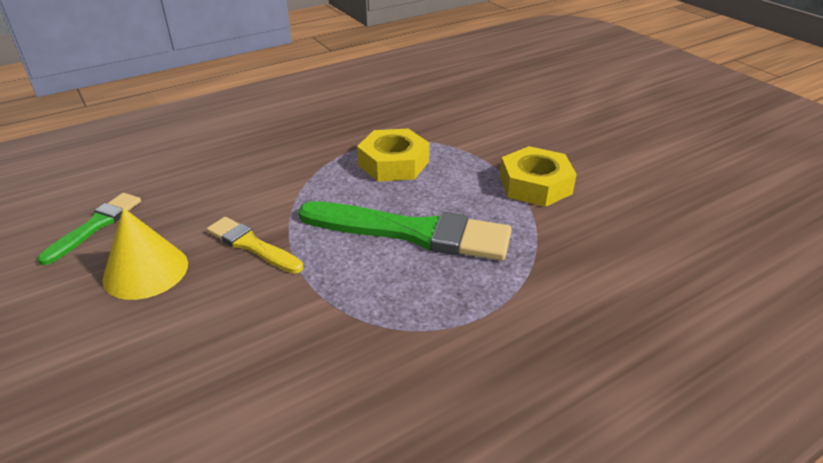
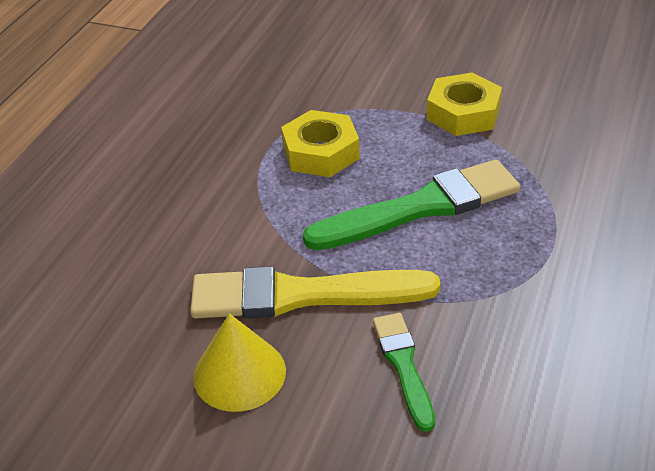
camera: 35 degrees left, 5 degrees up
green brush [38,193,141,265] -> green brush moved to [373,313,435,432]
yellow brush [207,217,303,274] -> yellow brush [190,266,440,319], size x1.85

